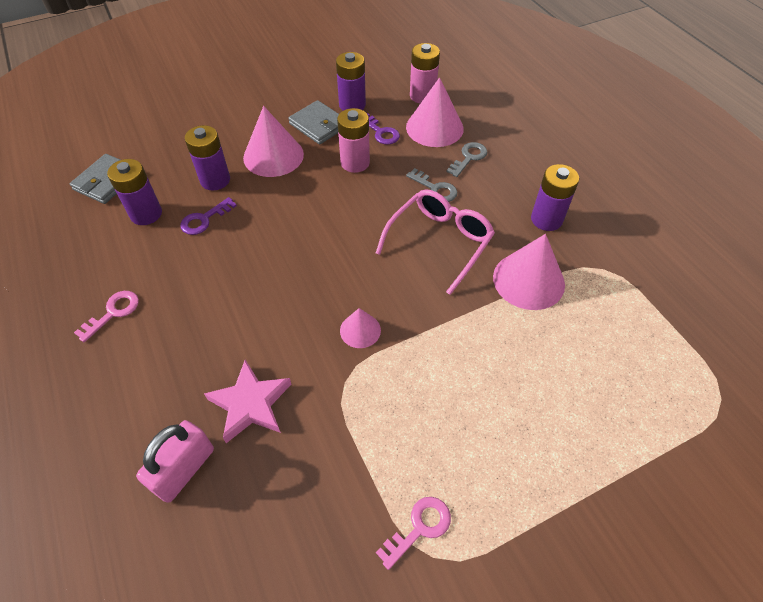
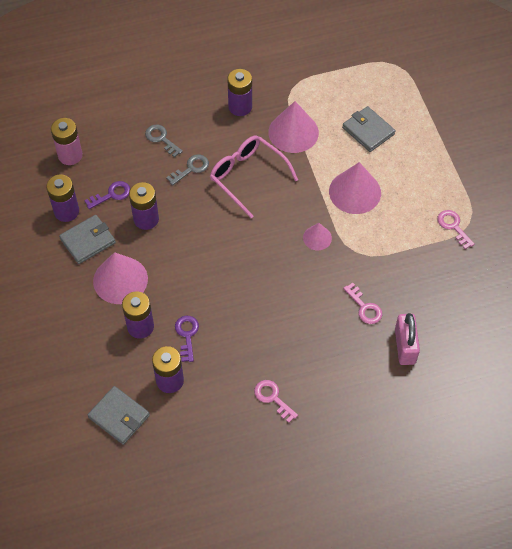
camera: 80 degrees left, 5 degrees up
pink padlock [136,420,214,503] -> pink padlock turned 45 degrees clockwise [395,313,420,365]
purple key [180,197,237,235] -> purple key turned 150 degrees counterclockwise [175,316,199,362]
pink star [204,360,291,443] -> pink key [343,283,382,324]
pink battery [337,108,370,173] -> purple battery [129,182,159,230]
pink cone [406,77,464,147] -> pink cone moved to [329,162,381,214]
none -> grey wallet [342,106,396,152]

